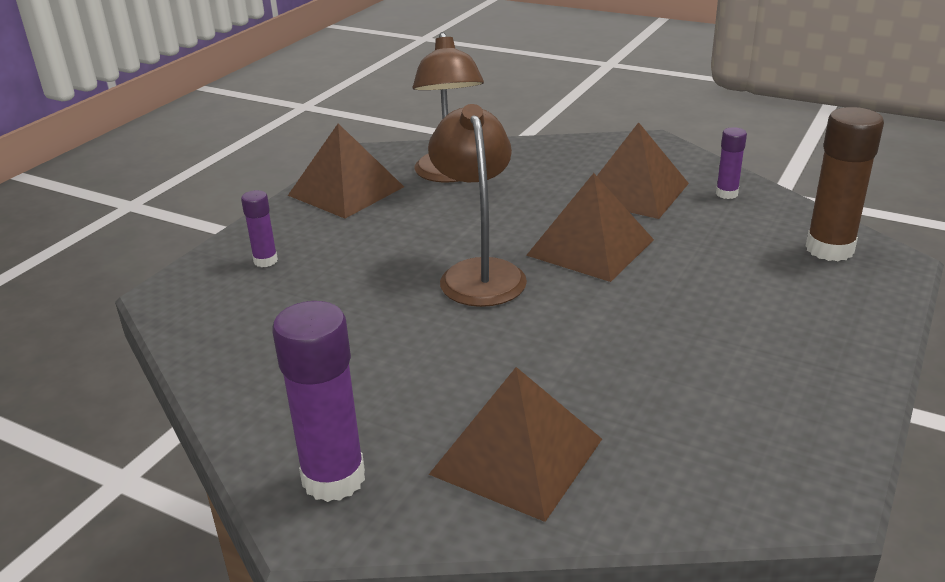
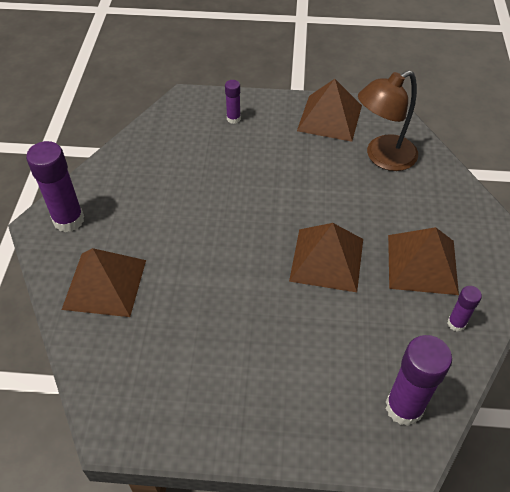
camera: 65 degrees right, 20 degrees up
brown lamp [428,104,527,307] -> none
brown glue stick [806,107,884,261] -> purple glue stick [386,335,452,426]

